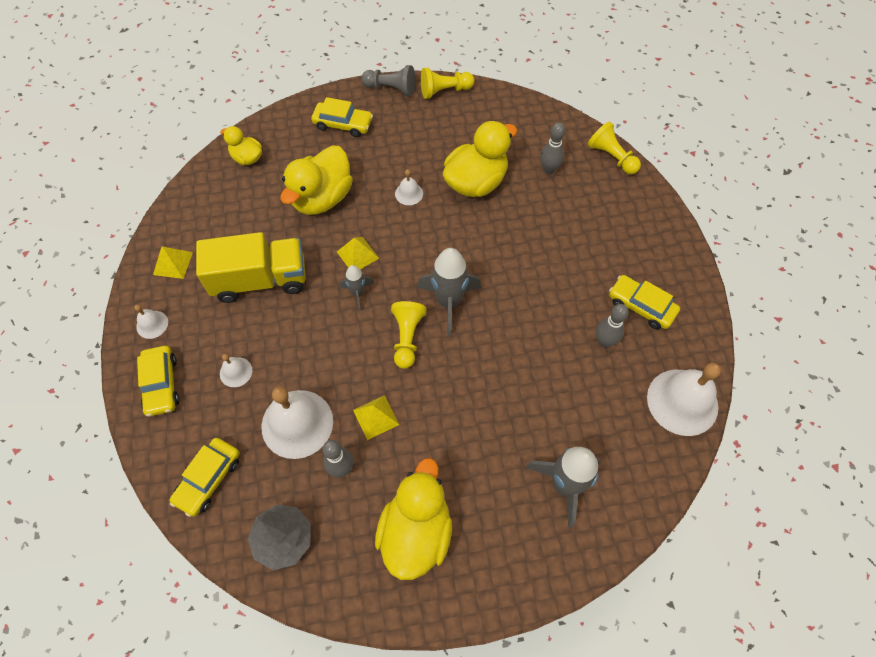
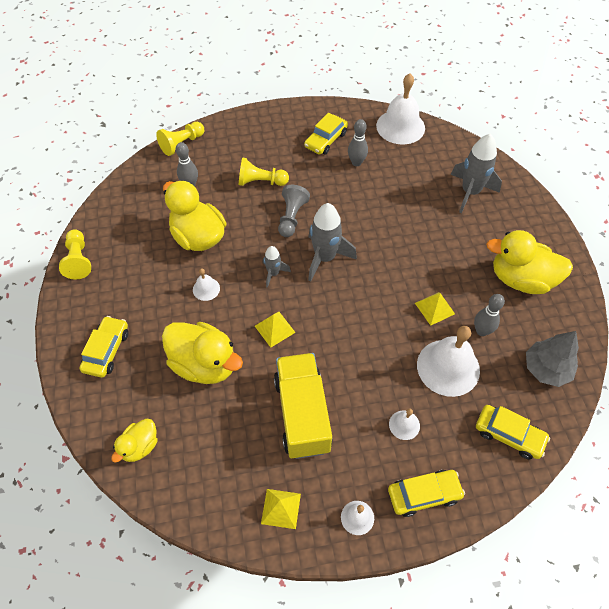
camera: 90 degrees left, 5 degrees down
grey rocket [340,265,374,311] -> grey rocket moved to [263,246,291,288]
grey pawn [361,65,415,96] -> grey pawn moved to [278,185,310,237]
yellow pawn [391,301,426,369] -> yellow pawn moved to [239,157,289,186]

